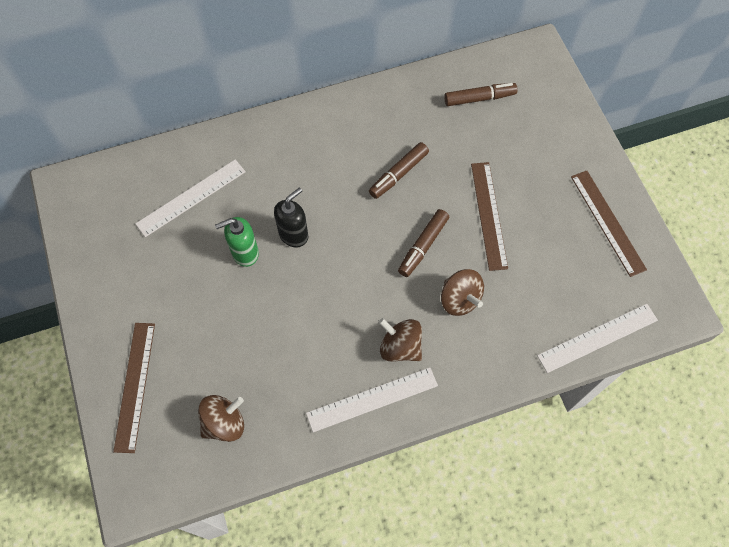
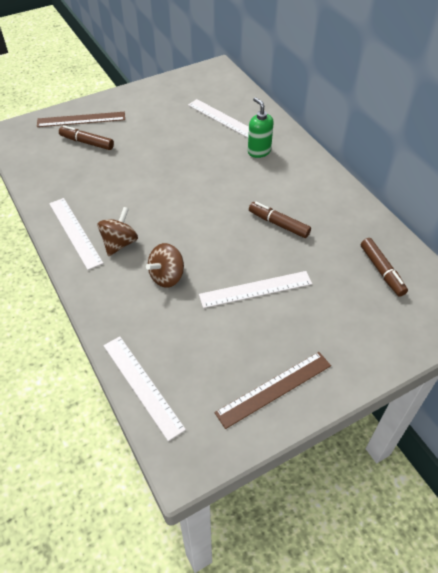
camera: 80 degrees right, 15 degrees down
brown spinning top [198,395,244,442] -> none
green soap dispenser [215,217,259,267] -> green soap dispenser moved to [248,97,274,158]
black soap dispenser [274,187,308,248] -> none
brown marker [398,209,449,277] -> brown marker moved to [59,125,114,150]
brown ruler [471,162,508,271] -> white ruler [199,271,312,308]

